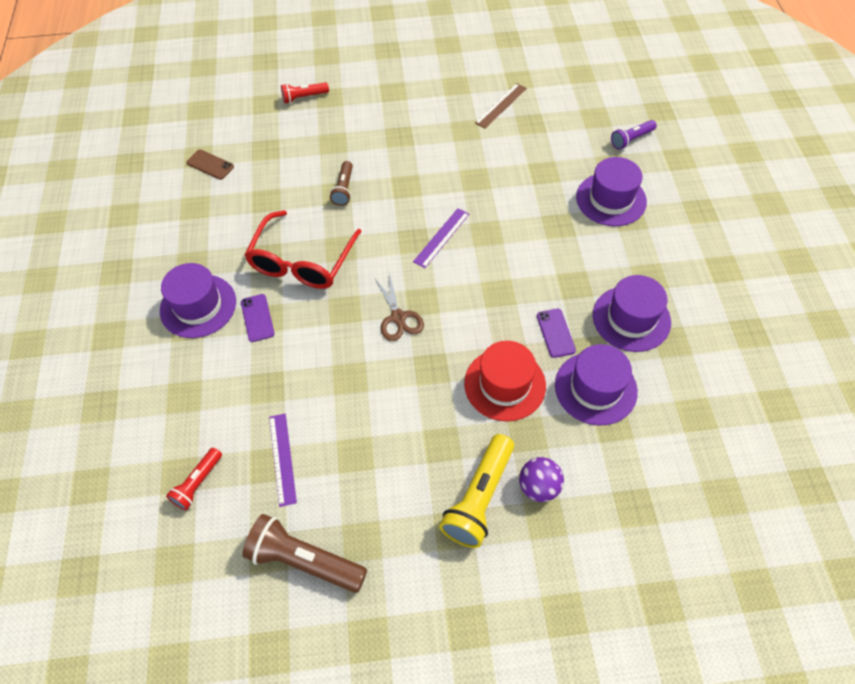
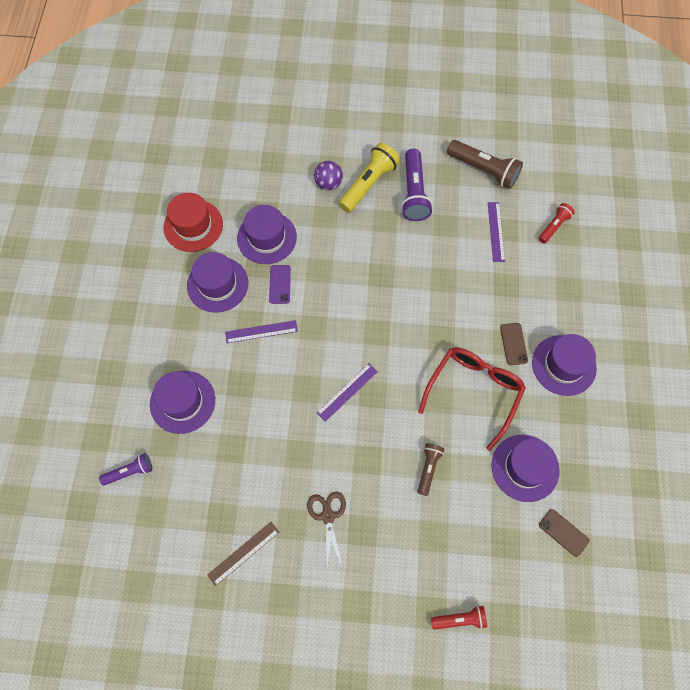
camera: 170 degrees left, 10 degrees up
purple phone [241,294,275,342] -> brown phone [500,323,528,365]
brown scissors [374,273,424,341] -> brown scissors moved to [307,492,346,568]
red hat [464,341,546,422] -> red hat moved to [164,193,223,252]
none -> purple ruler [225,320,298,343]
none -> purple flashlight [401,149,433,221]
none -> purple hat [491,435,560,502]

